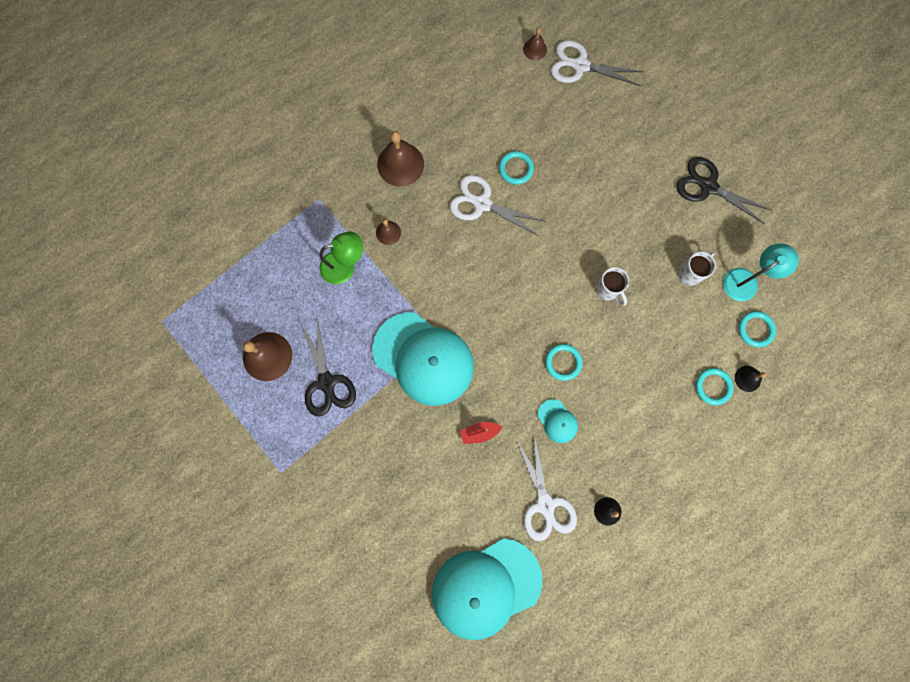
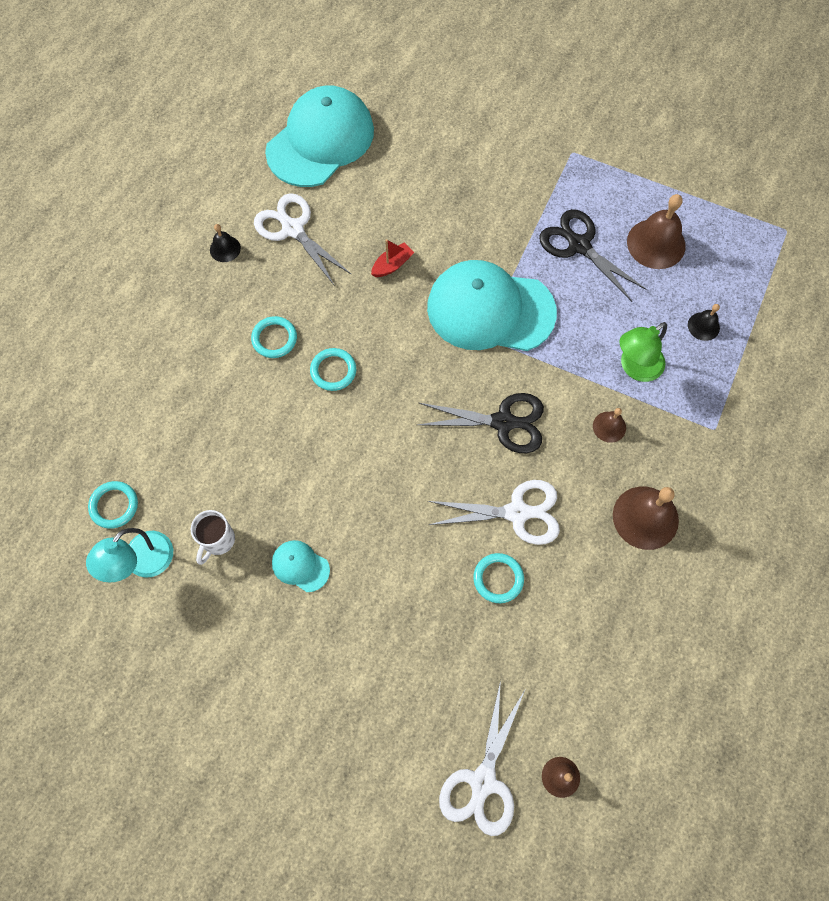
camera: 155 degrees right, 10 degrees down
turquoise cap [538,399,578,443] -> turquoise cap moved to [272,540,330,592]
white scissors [551,40,644,86] -> white scissors turned 120 degrees clockwise [439,680,525,836]
white mug [596,267,629,306] -> none
black scissors [677,157,771,224] -> black scissors moved to [417,393,544,453]
turquoise ring [695,368,734,405] -> turquoise ring moved to [251,316,297,358]
black bell [735,366,766,392] -> black bell moved to [688,304,720,341]

